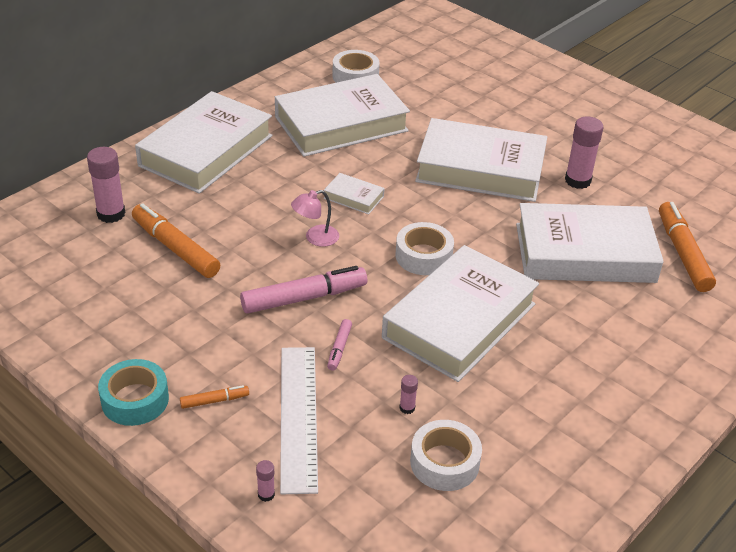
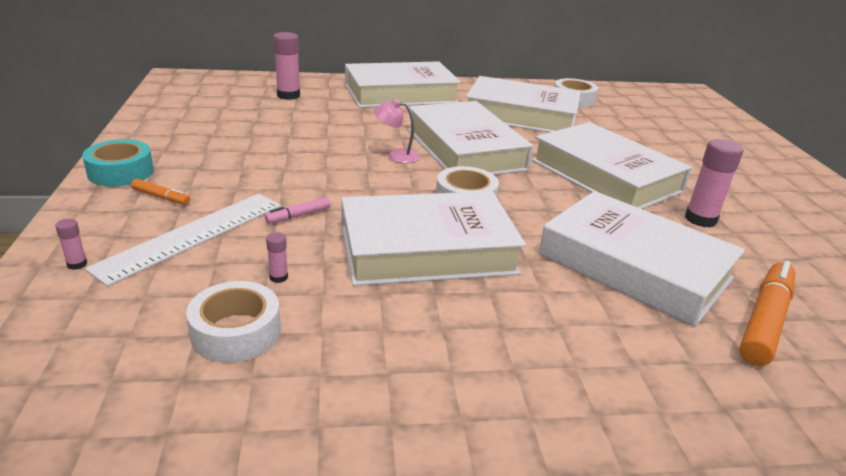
camera: 40 degrees right, 10 degrees down
orange marker [132,203,220,278] -> none
pink marker [240,266,367,314] -> none
white book [324,173,384,214] -> white book [407,101,533,175], size x2.42

